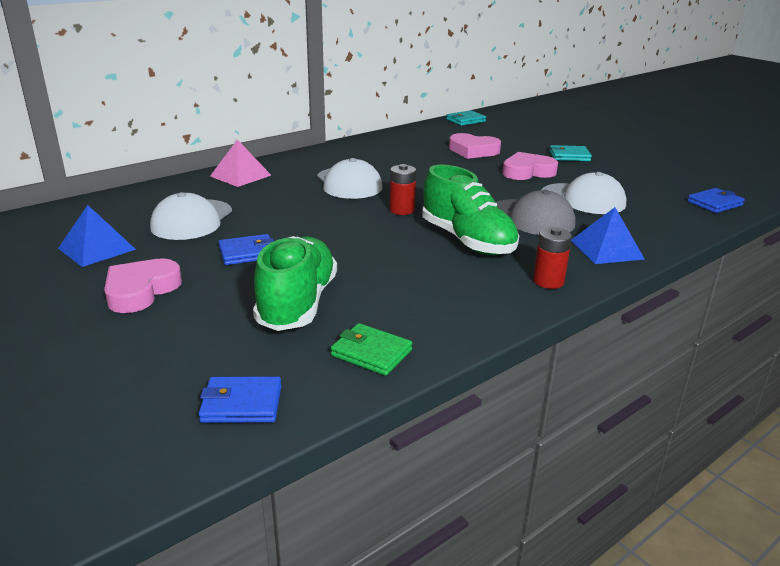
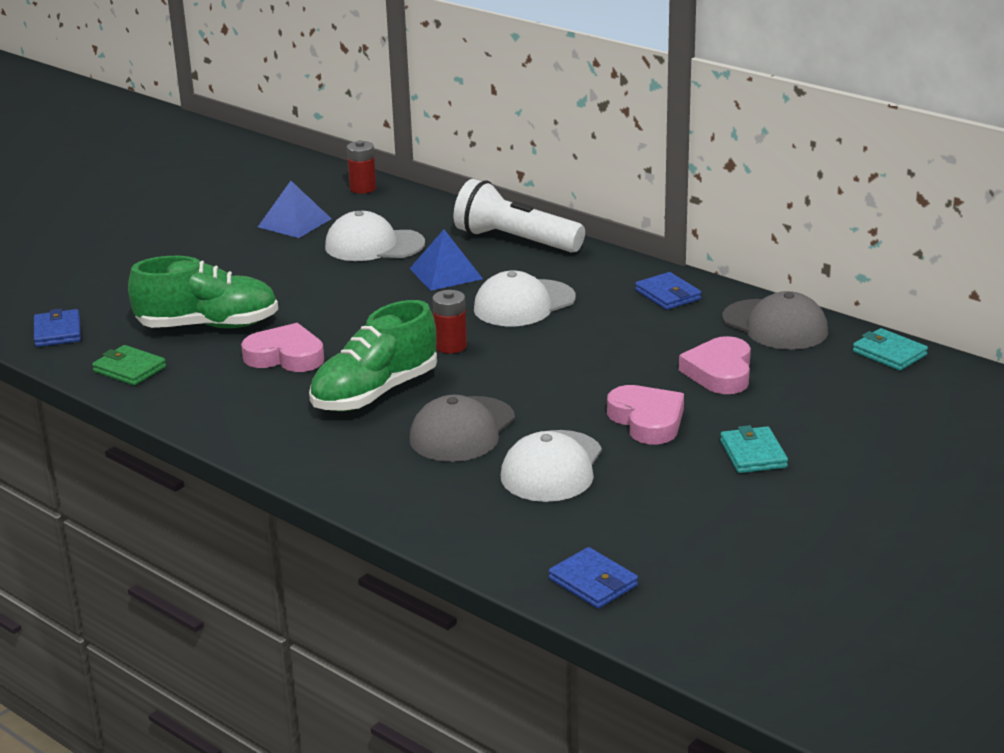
camera: 80 degrees right, 0 degrees up
pink heart [104,258,182,313] -> pink heart moved to [241,323,324,372]
pink pyramid [210,139,271,187] -> white flashlight [454,179,585,253]
blue wallet [218,234,274,265] -> blue wallet moved to [635,272,701,310]
green wallet [331,323,412,376] -> green wallet turned 75 degrees counterclockwise [92,345,166,386]
red battery [533,227,572,289] -> red battery moved to [347,140,376,194]
blue pyramid [571,207,645,264] -> blue pyramid moved to [410,229,483,291]
none -> grey cap [722,291,828,350]

